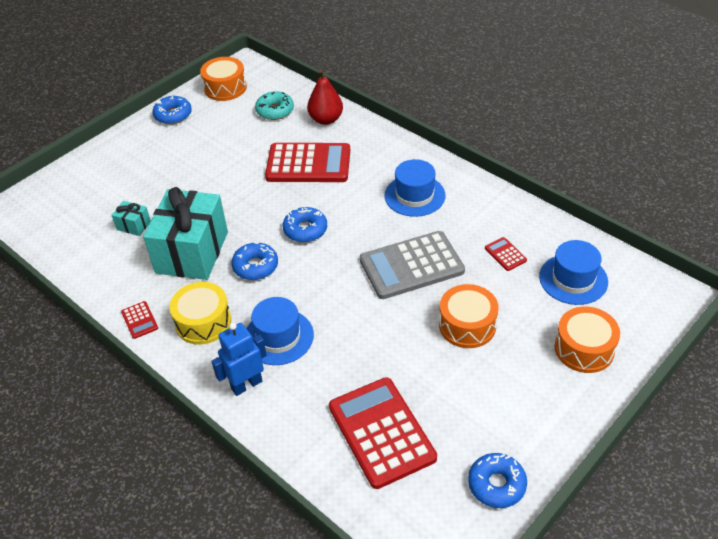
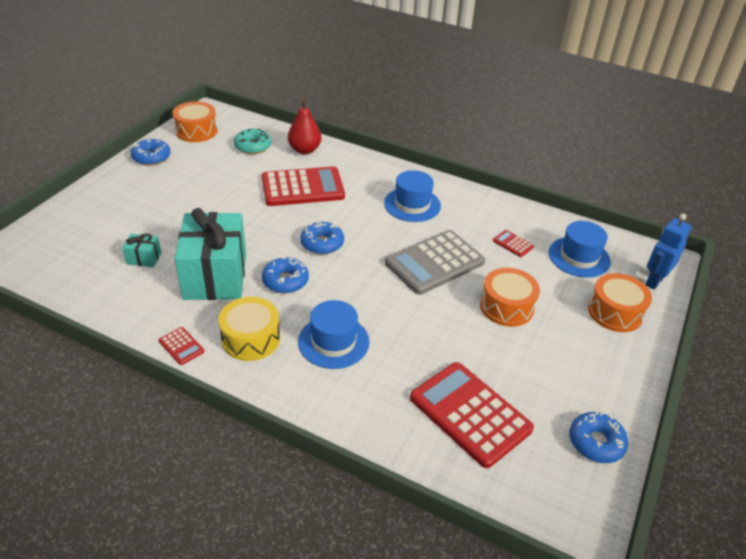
camera: 20 degrees left, 5 degrees down
blue robot [211,322,267,396] -> blue robot moved to [645,214,692,290]

